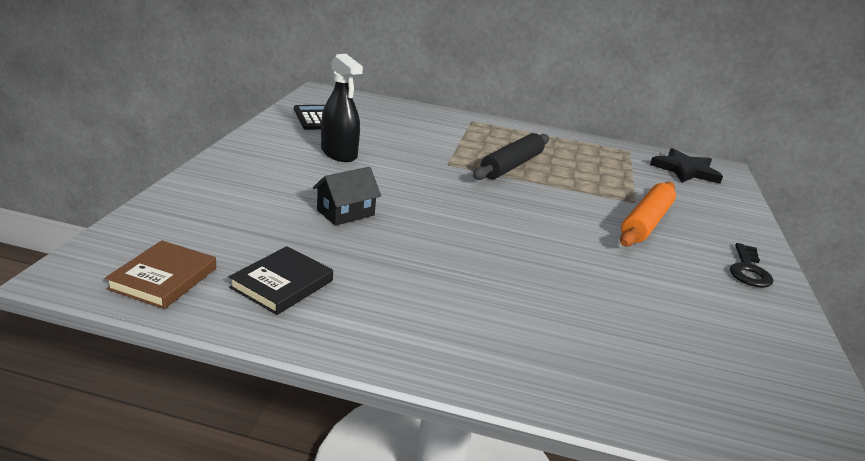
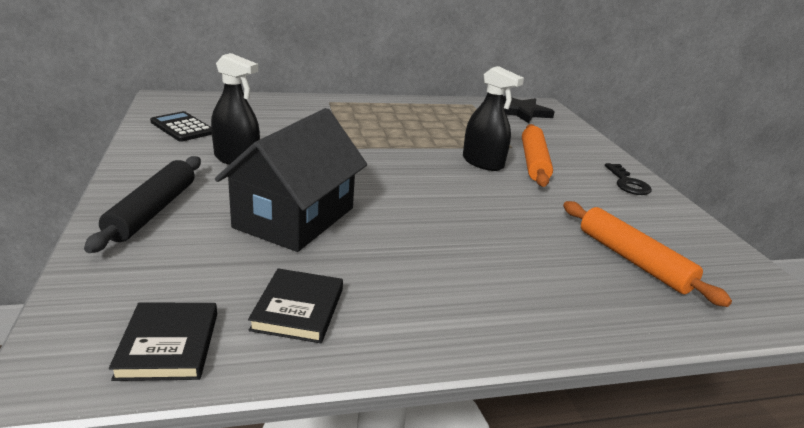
camera: 25 degrees left, 0 degrees up
brown book [105,240,217,309] -> black book [109,303,217,381]
black house [313,167,381,226] -> black house [215,108,367,252], size x2.09
black rolling pin [473,133,549,180] -> black rolling pin moved to [84,156,201,253]
none -> black spray bottle [463,66,524,171]
none -> orange rolling pin [563,201,732,307]

